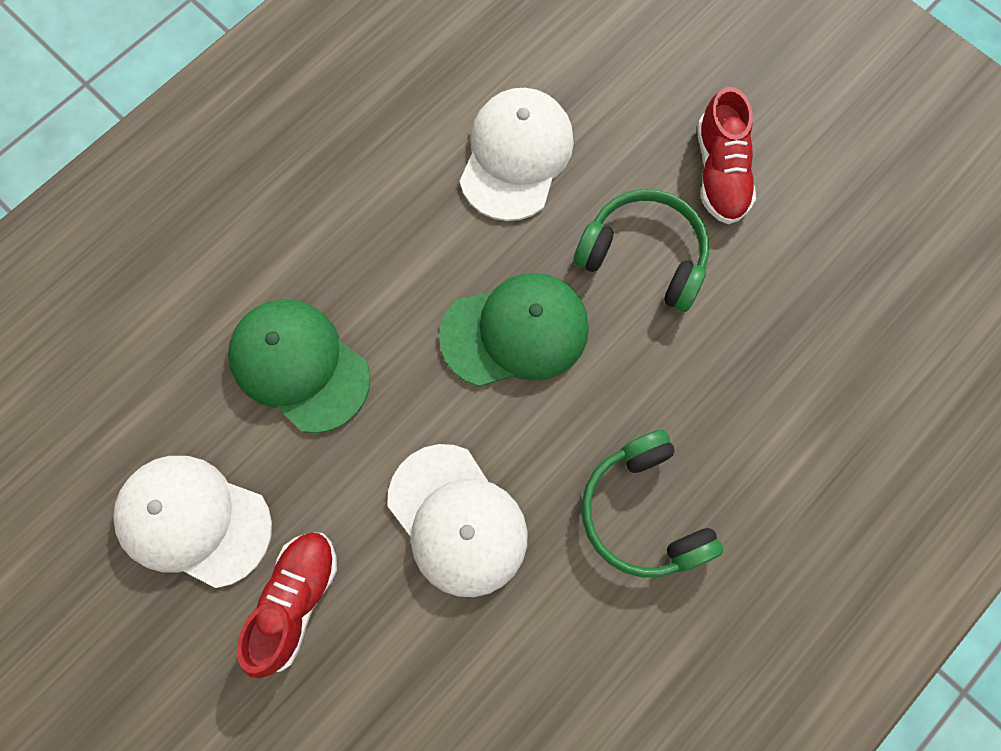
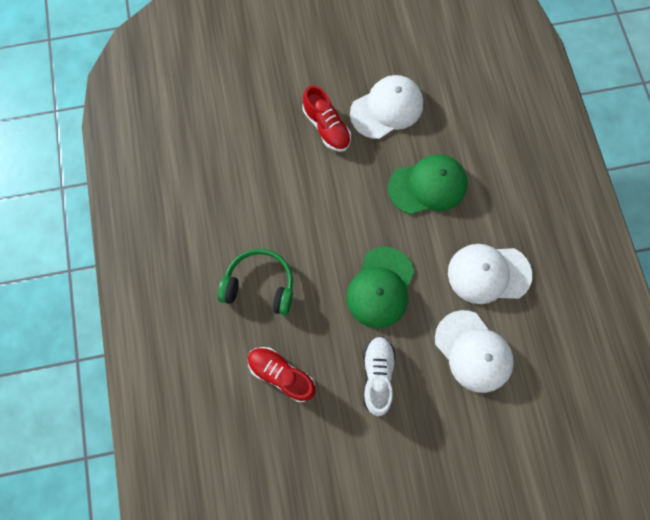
camera: 125 degrees right, 0 degrees up
white cap [387,444,528,597] -> white cap moved to [448,244,532,304]
green headphones [573,189,709,312] -> white shoe [363,336,395,416]
red shoe [697,87,756,224] -> red shoe moved to [248,347,316,402]

